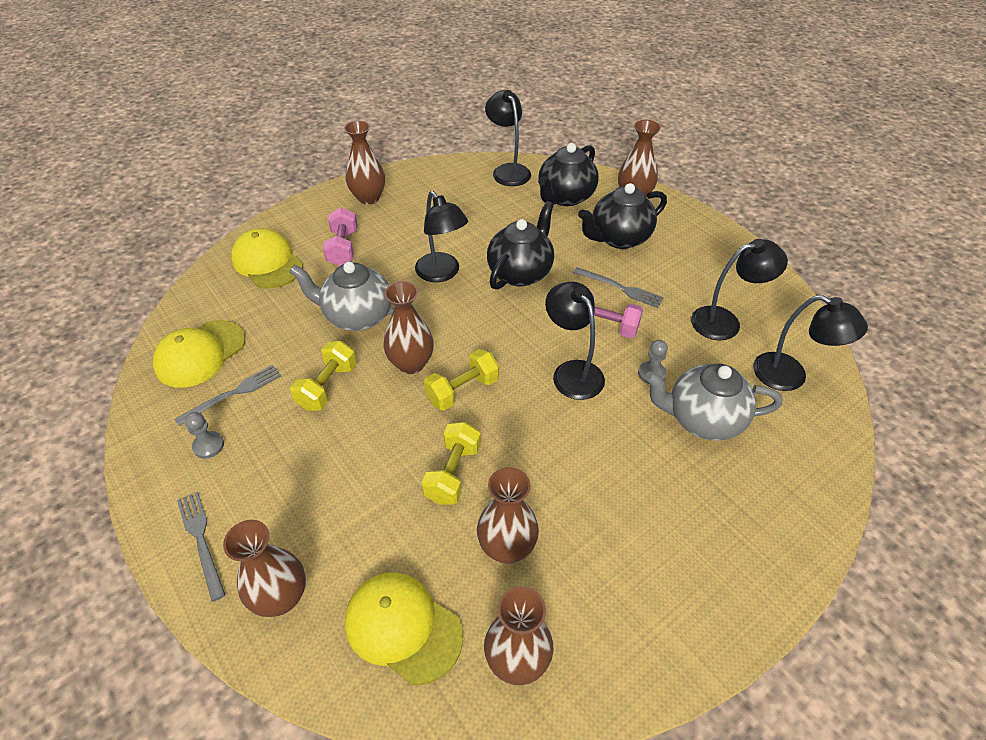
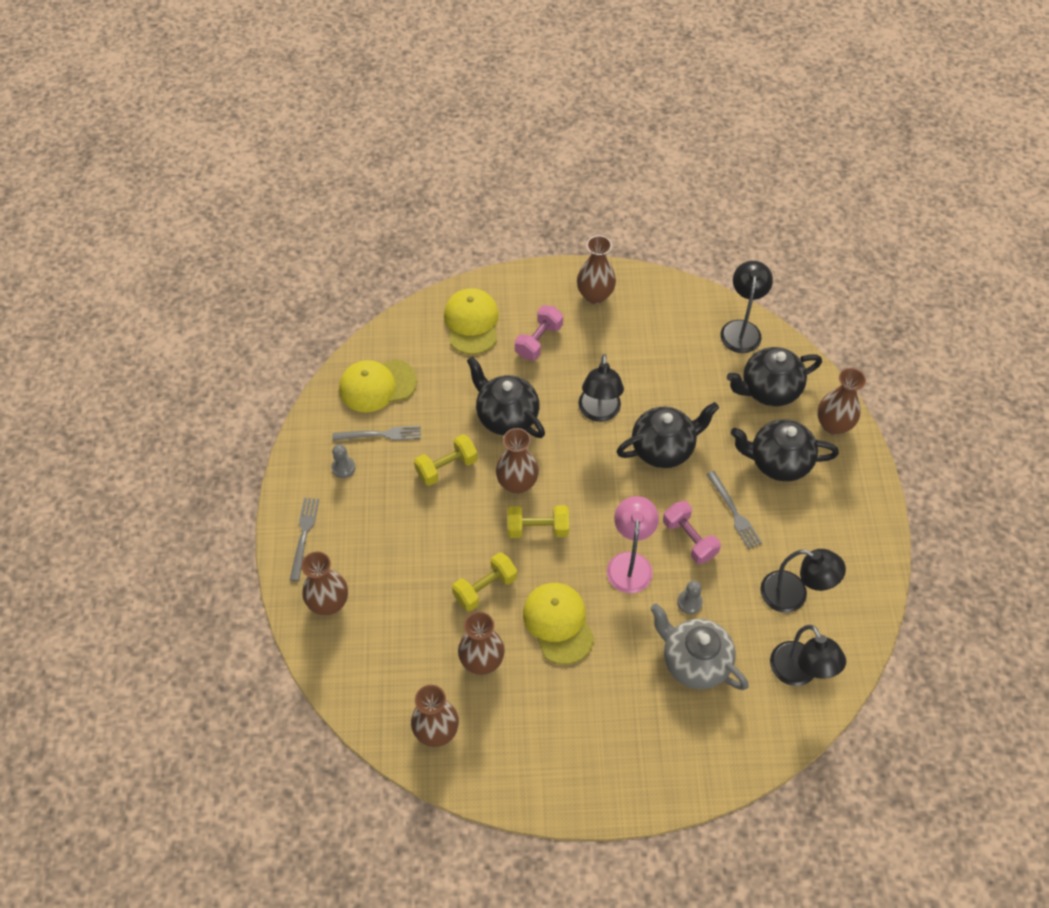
camera: 35 degrees right, 10 degrees up
grey teapot [289,262,394,331] -> black teapot [467,357,545,438]
yellow cap [345,572,463,685] -> yellow cap moved to [523,583,595,664]
black lamp [545,282,605,400] -> pink lamp [607,496,659,593]

